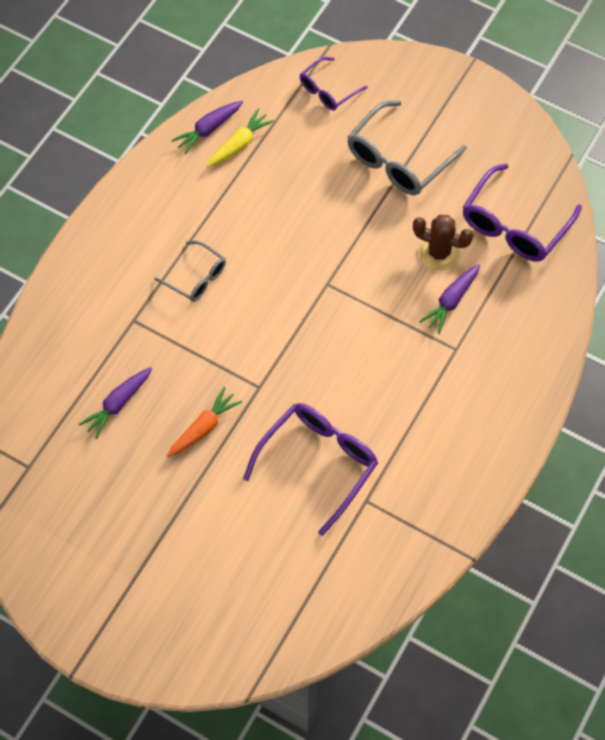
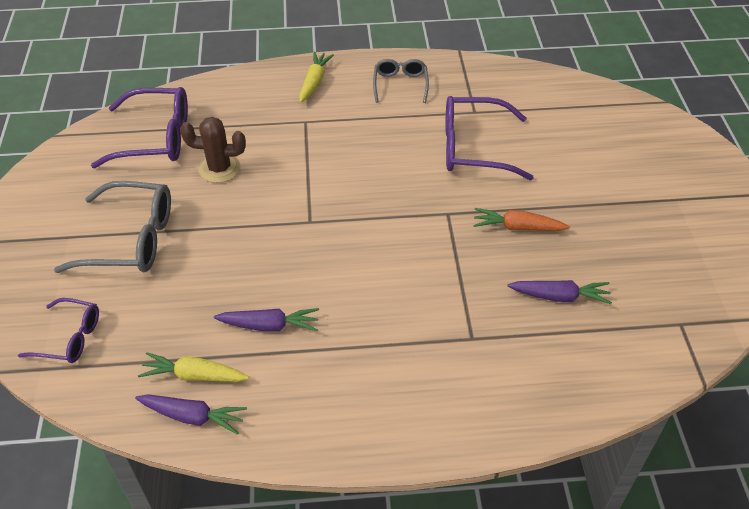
camera: 125 degrees left, 15 degrees down
grey glasses [154,241,226,302] -> grey glasses moved to [373,59,429,103]
brown cactus [413,215,474,270] -> brown cactus turned 75 degrees counterclockwise [180,117,246,183]
purple carrot [419,264,480,334] -> purple carrot moved to [214,308,319,331]
none -> yellow carrot [299,52,334,103]

